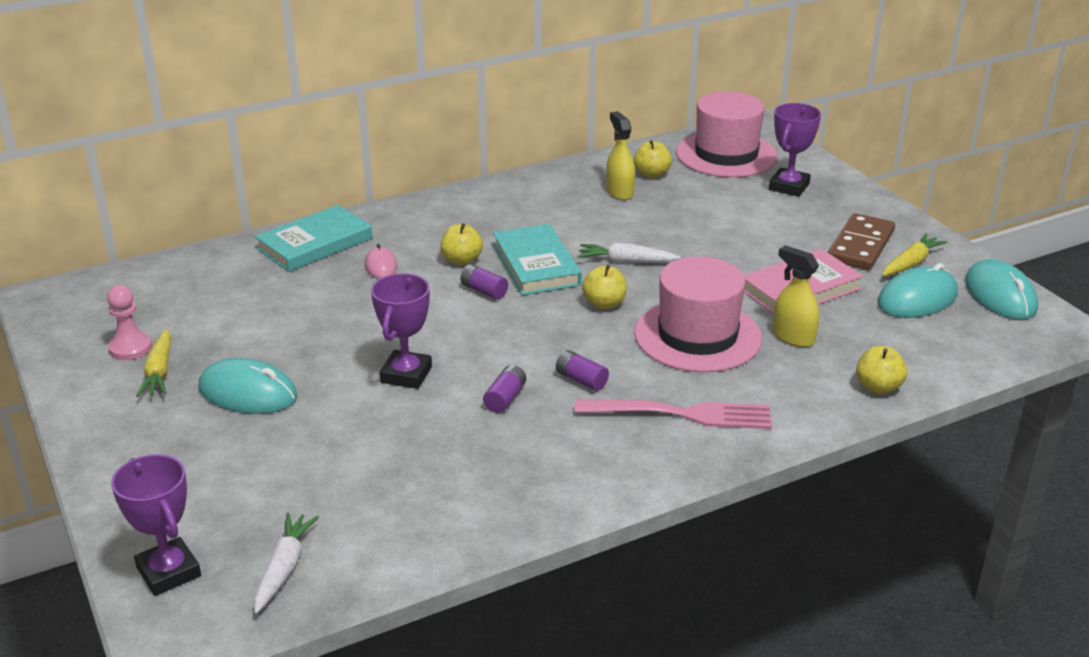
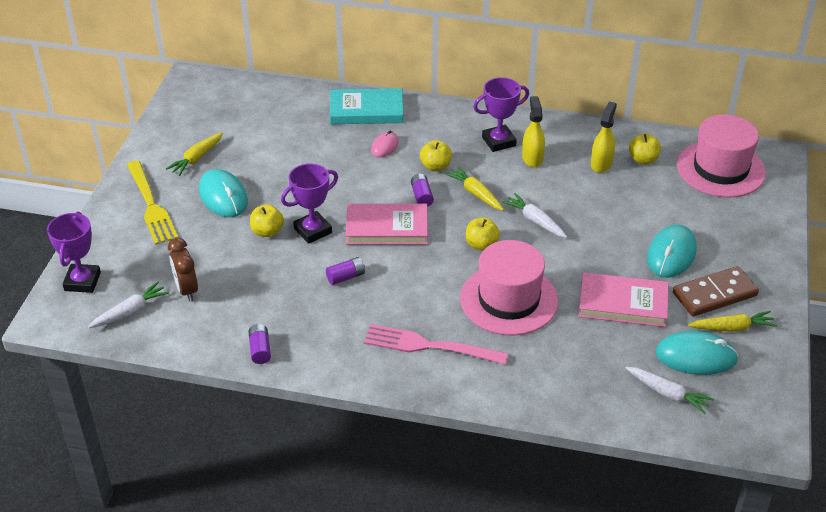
camera: 40 degrees right, 10 degrees up
pink pawn [107,285,152,360] -> none
turquoise book [493,224,582,295] -> yellow carrot [445,166,504,210]
purple battery [556,350,609,391] -> purple battery moved to [248,324,271,364]
pink fork [575,399,772,429] -> pink fork turned 150 degrees clockwise [364,324,508,365]
purple trophy [769,103,821,197] -> purple trophy moved to [473,77,529,152]
yellow spray bottle [773,245,819,347] -> yellow spray bottle moved to [522,96,545,168]
yellow apple [856,346,907,394] -> yellow apple moved to [250,204,284,237]
turquoise mouse [965,259,1038,320] -> turquoise mouse moved to [647,224,697,278]
none -> yellow fork [127,160,178,245]
none -> brown clock [168,238,198,302]
none -> pink book [345,203,428,245]
none -> white carrot [625,367,714,414]

